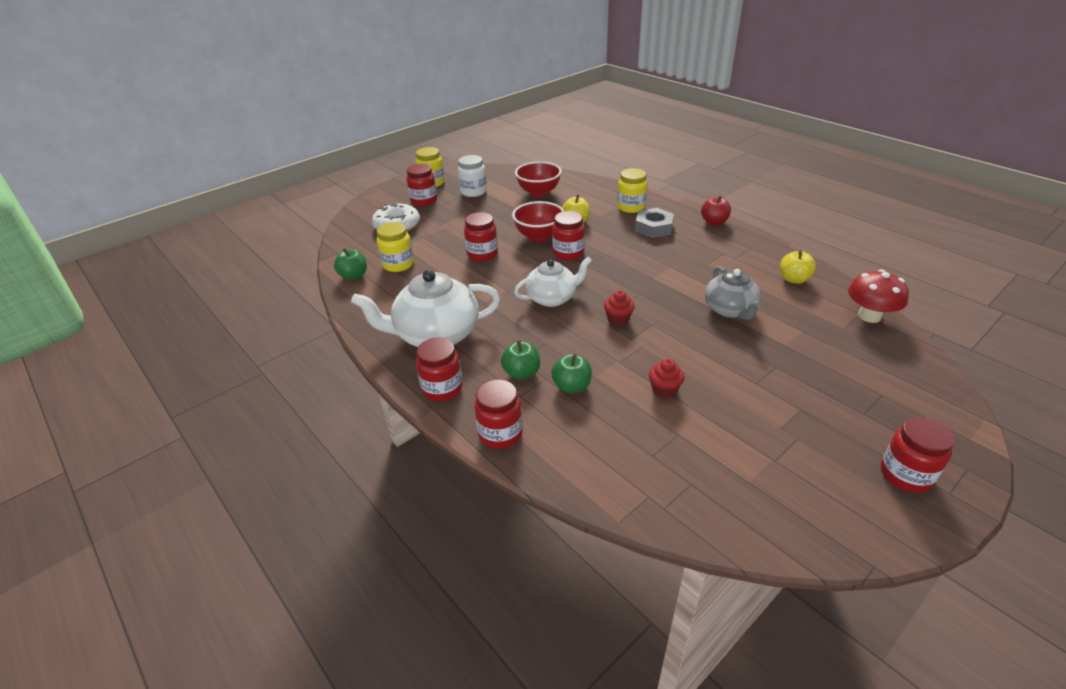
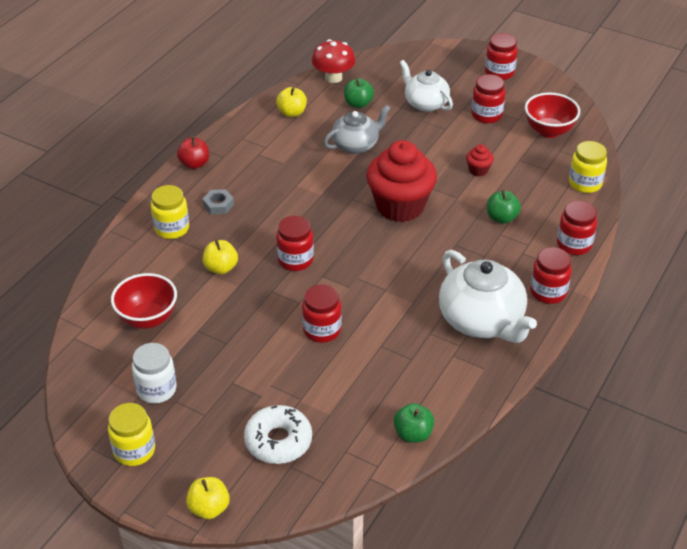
camera: 110 degrees left, 5 degrees up
yellow jar [377,222,414,272] -> yellow jar moved to [569,141,607,193]
red jar [406,164,437,206] -> red jar moved to [471,74,505,123]
green apple [501,340,540,380] -> green apple moved to [344,78,374,108]
red bowl [512,201,564,242] -> red bowl moved to [525,92,580,138]
white teapot [514,257,592,307] -> white teapot moved to [400,60,453,112]
red cupcake [604,290,635,326] -> red cupcake [366,140,437,222], size x2.44
grey nut [635,208,674,238] -> grey nut [202,189,234,214], size x0.66
none -> yellow apple [186,477,230,519]

